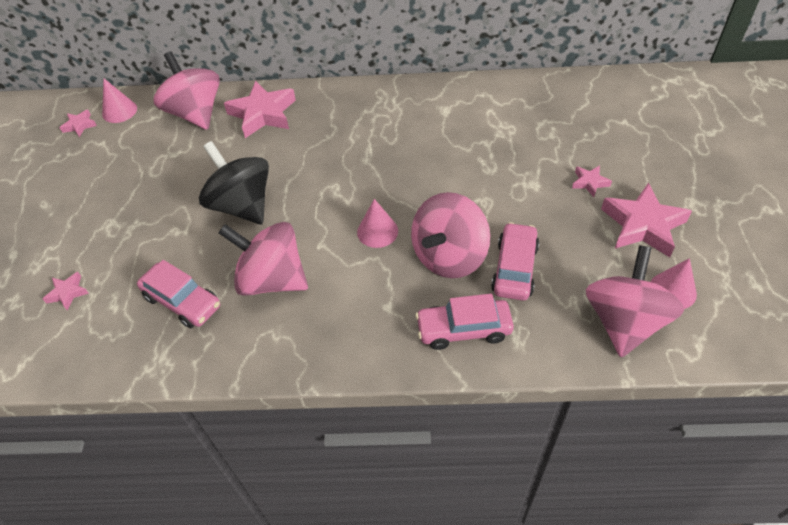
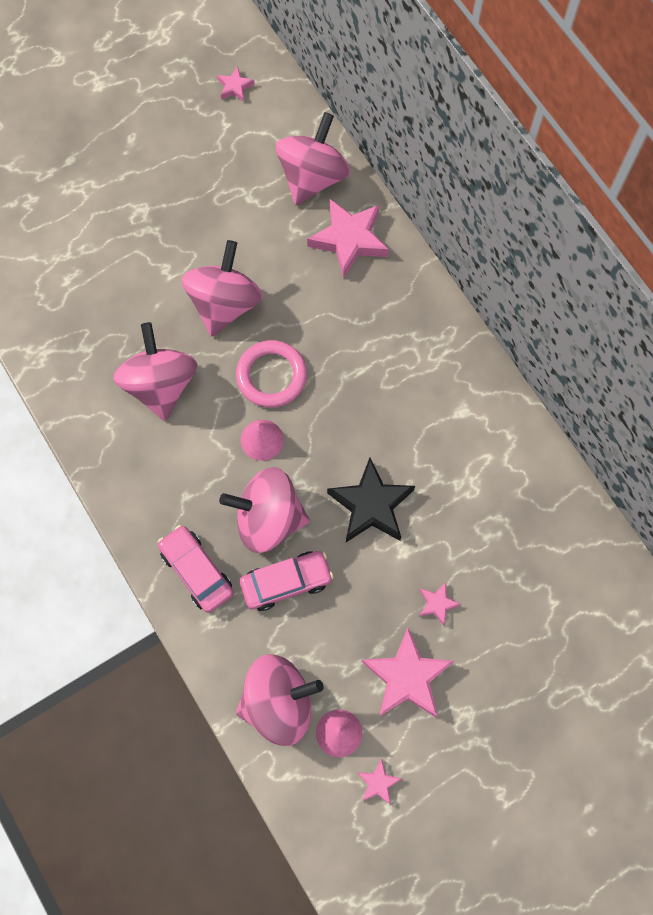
camera: 55 degrees right, 20 degrees up
pink star [43,272,89,310] -> pink star moved to [357,758,402,805]
pink cone [102,78,137,123] -> none
pink car [137,260,220,328] -> none
black spinning top [199,141,269,224] -> pink spinning top [181,240,263,337]
none -> pink ring [236,340,307,408]
none -> black star [327,458,415,542]

